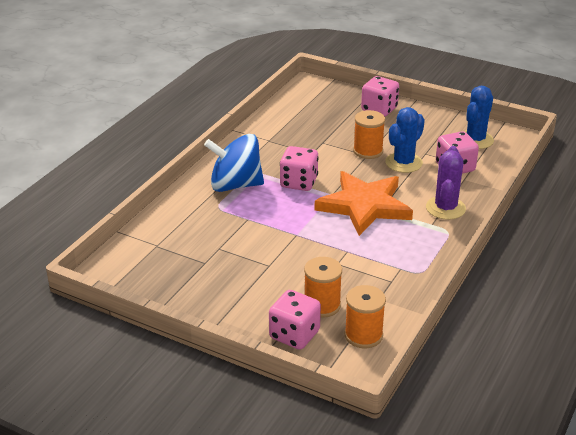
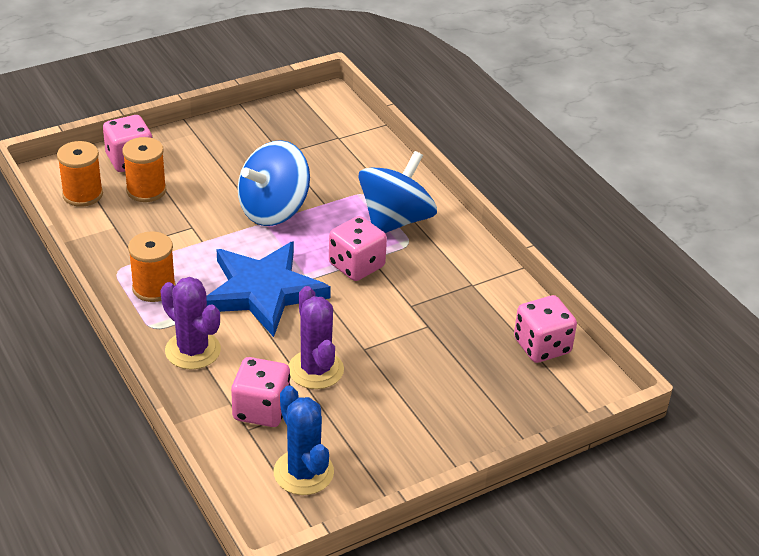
camera: 120 degrees right, 5 degrees up
orange star [315,171,413,236] -> blue star [206,241,331,337]
orange spool [353,110,385,159] -> orange spool moved to [128,231,176,302]
pink dice [361,76,399,116] -> pink dice moved to [514,295,577,363]
blue cactus [385,107,425,173] -> purple cactus [288,286,344,389]
none -> blue spinning top [238,140,310,226]

